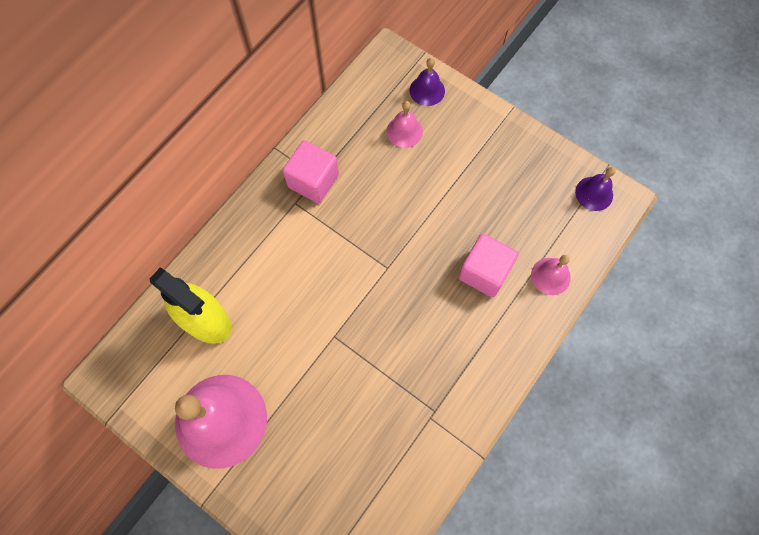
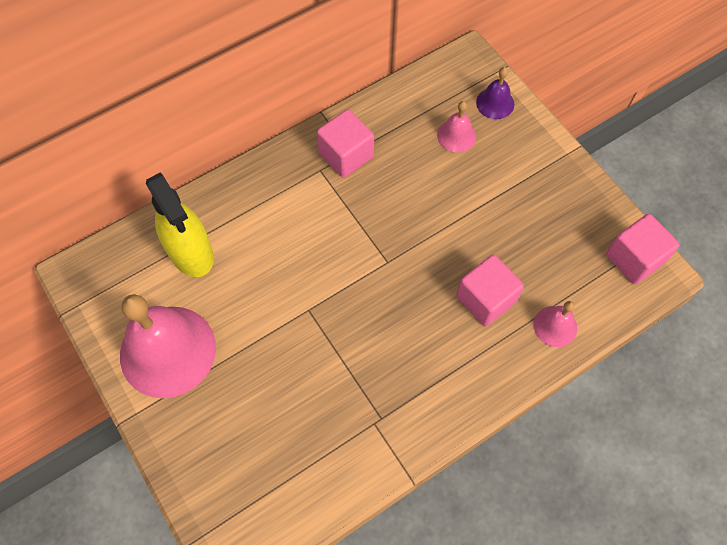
camera: 20 degrees right, 5 degrees down
purple bell [575,167,616,211] -> pink cube [606,214,680,284]

